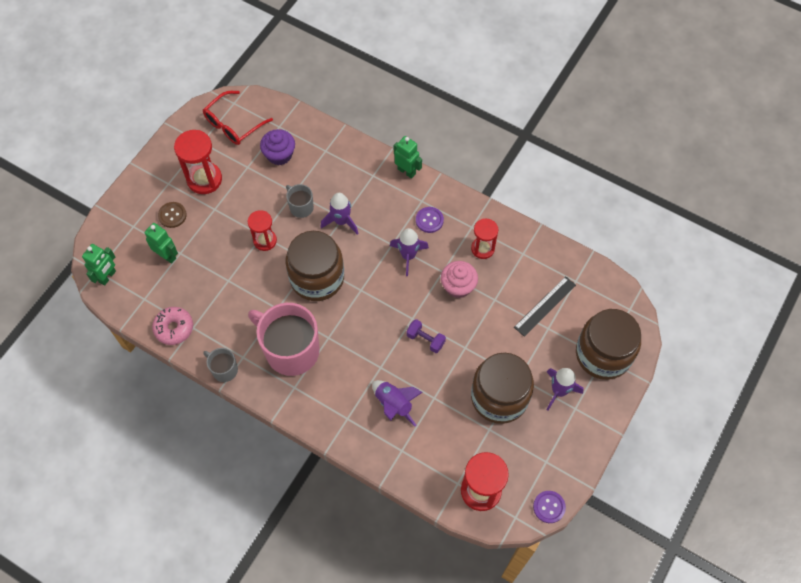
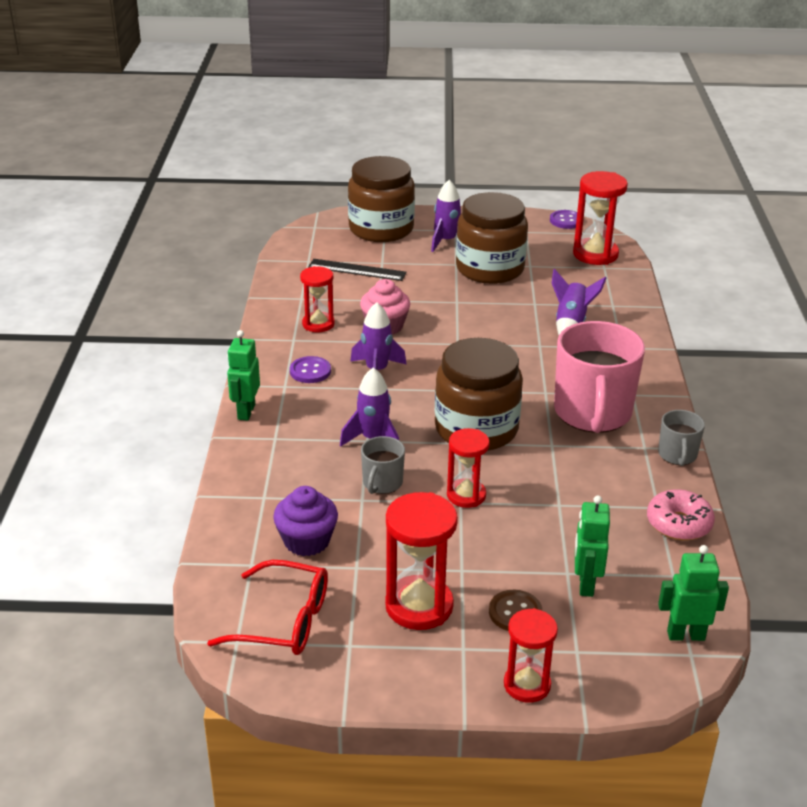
camera: 120 degrees left, 30 degrees down
purple dumbbell [407,319,446,353] -> none
none -> red hourglass [504,608,558,703]

